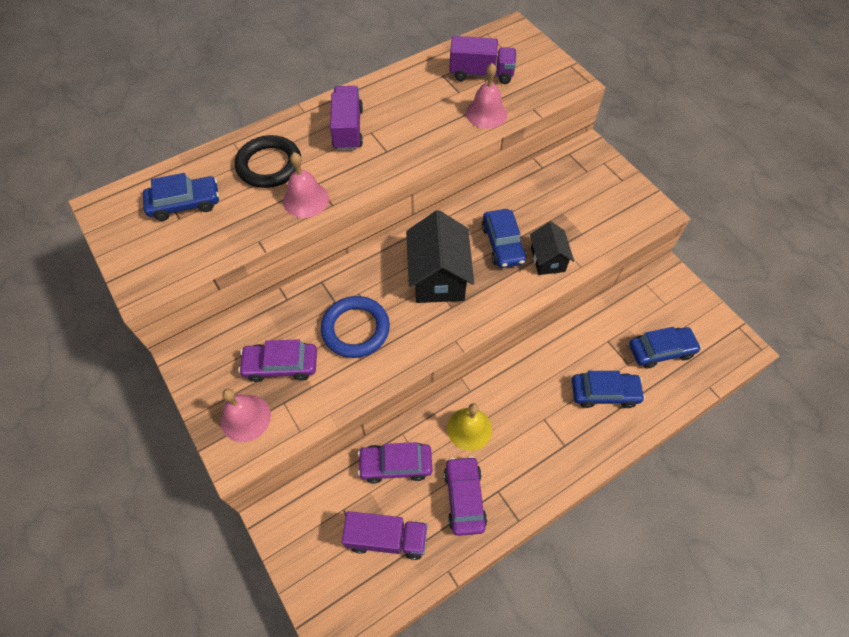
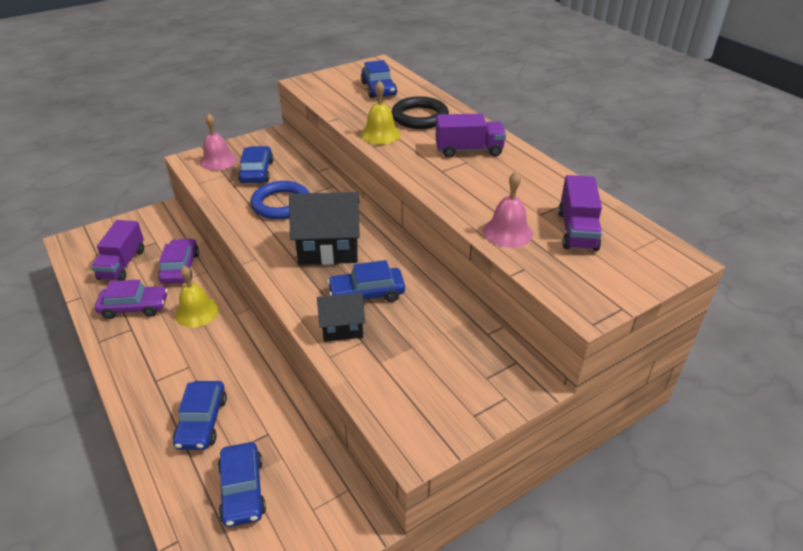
camera: 90 degrees right, 20 degrees down
purple car [238,339,317,382] -> blue car [238,146,273,183]
pink bell [283,152,329,218] -> yellow bell [361,80,401,145]

